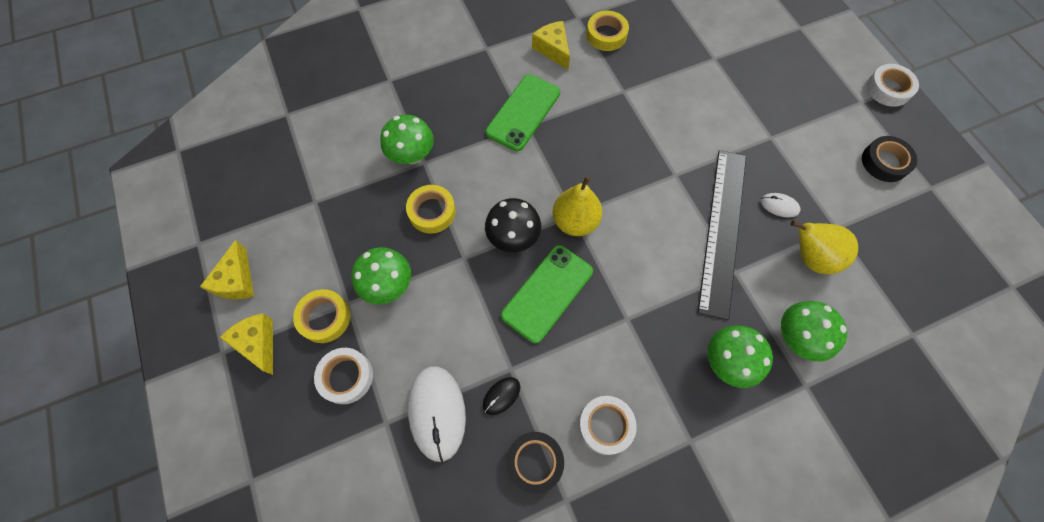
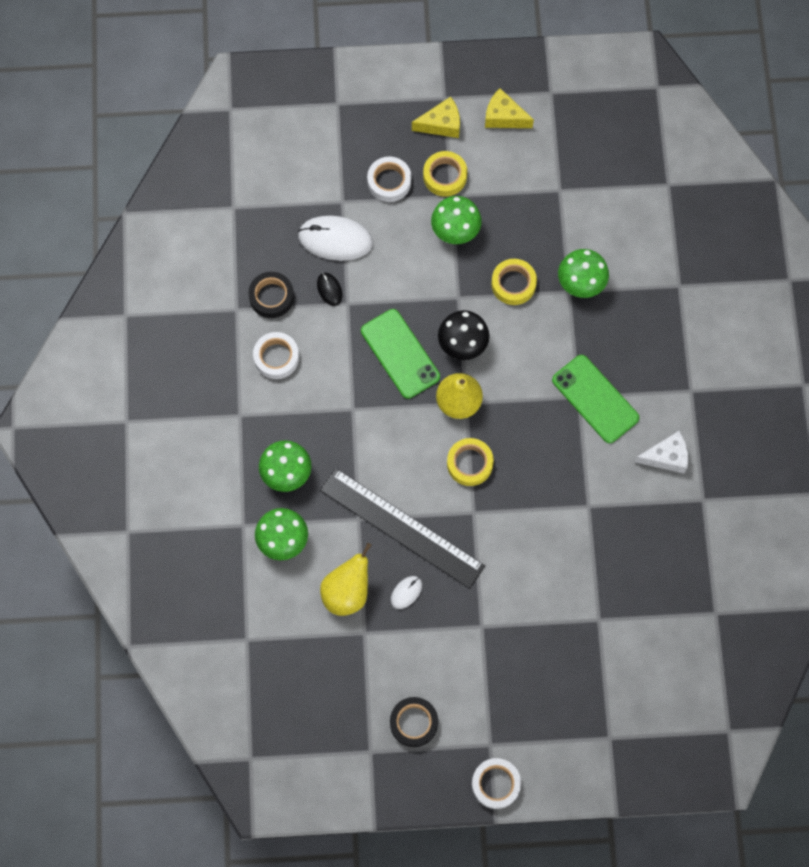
camera: 110 degrees right, 5 degrees up
yellow cheese [532,21,570,70] -> white cheese [635,431,688,473]
yellow tape [586,11,629,51] -> yellow tape moved to [447,438,494,486]

